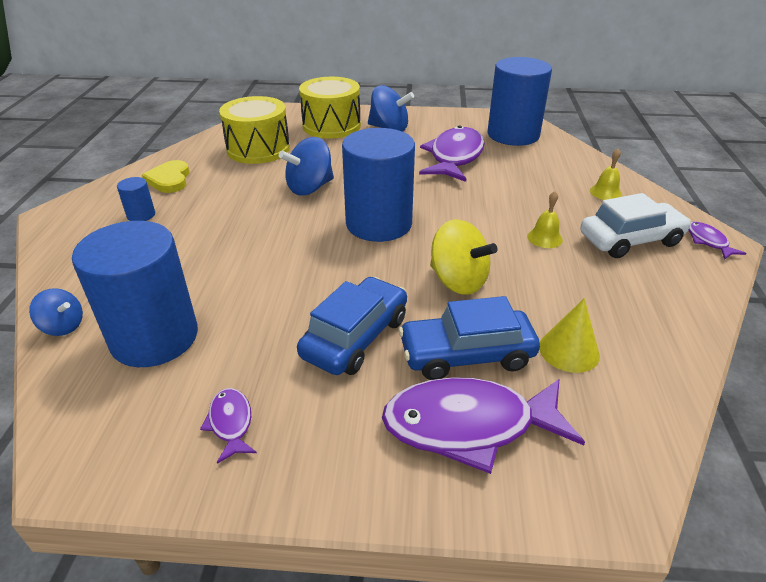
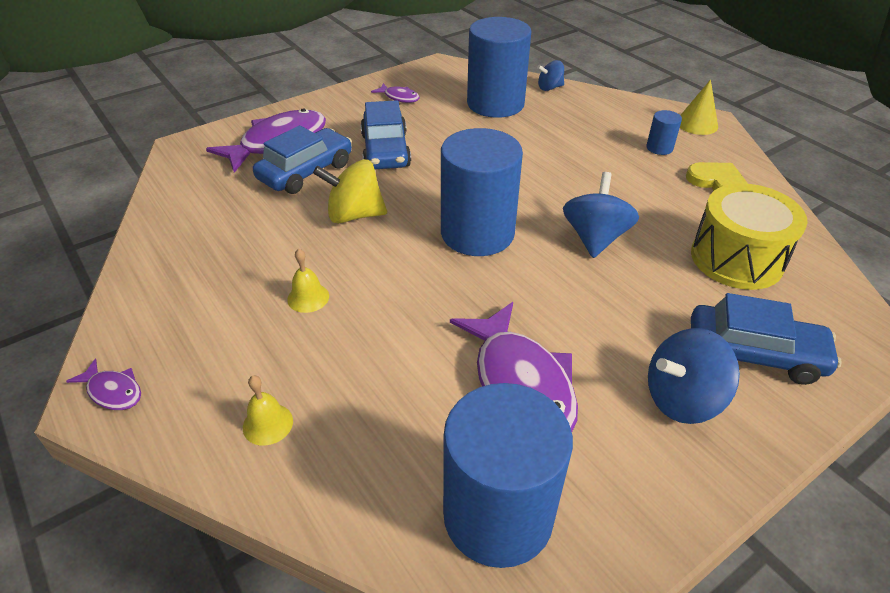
camera: 140 degrees right, 5 degrees up
yellow drum [299,77,361,139] -> blue car [691,293,842,385]
yellow cone [539,298,600,373] -> yellow cone moved to [680,80,718,135]
white car [580,193,691,258] -> none

